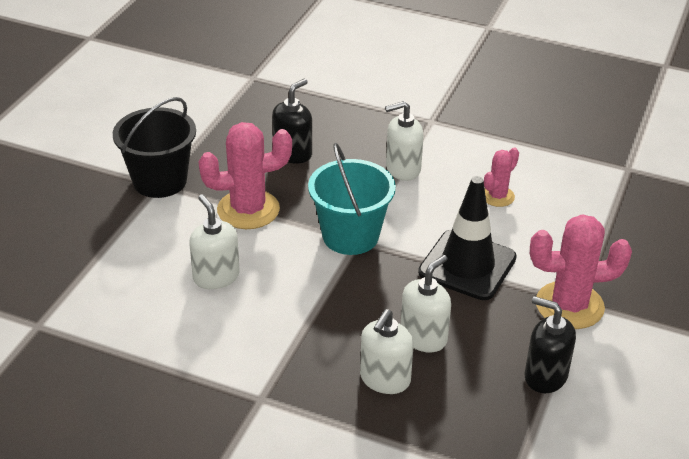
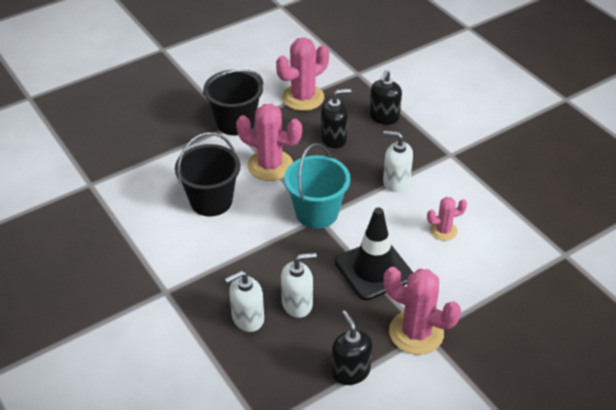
camera: 35 degrees right, 5 degrees up
white soap dispenser [189,194,240,289] -> black bucket [175,132,240,216]
none -> pink cactus [276,37,329,111]
none -> black soap dispenser [369,70,402,125]

